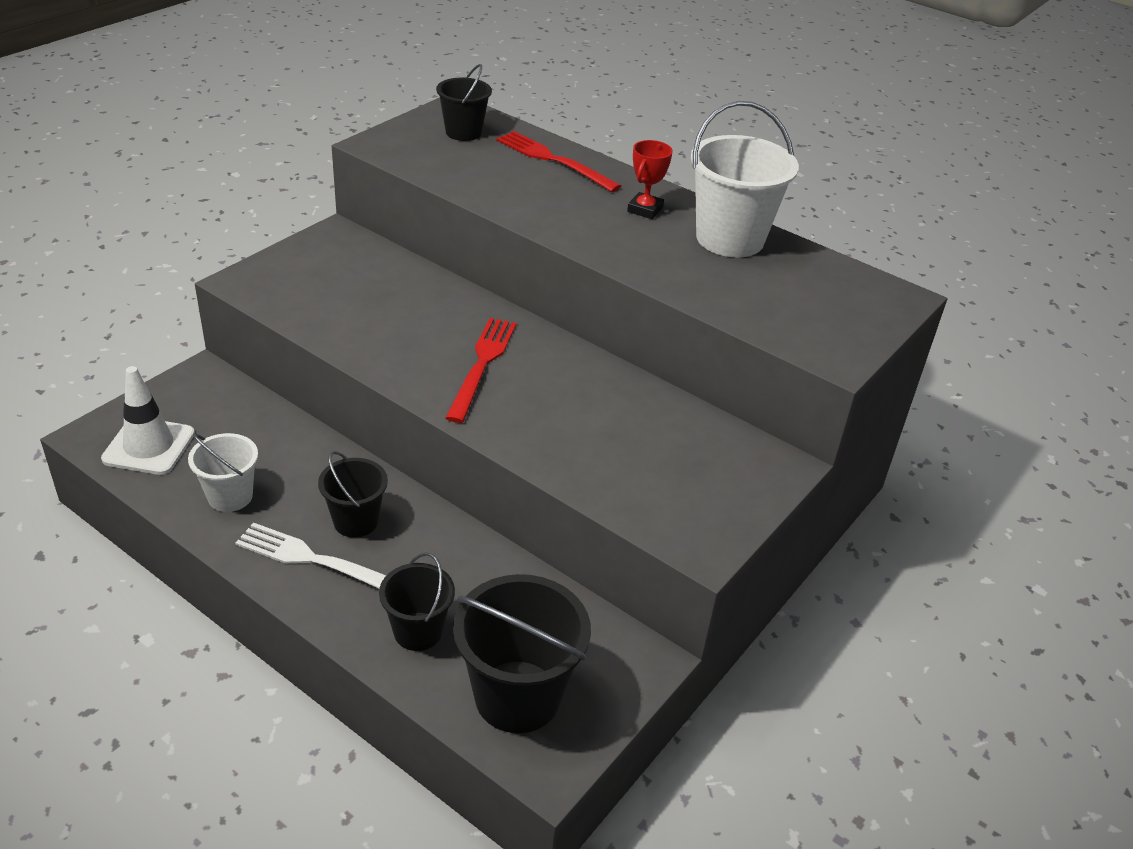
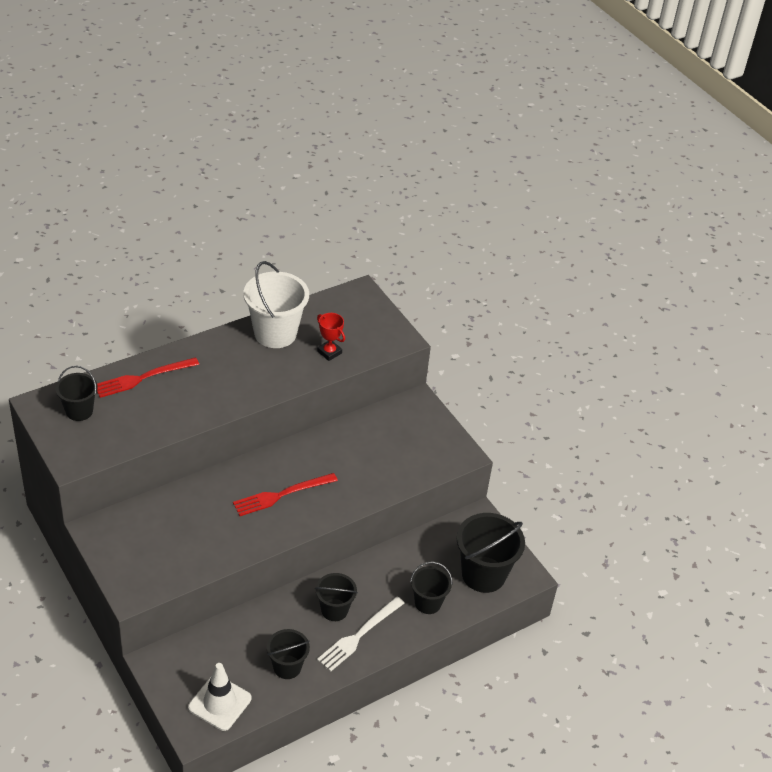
camera: 70 degrees left, 5 degrees up
white bucket [188,433,258,512] -> black bucket [267,629,310,679]
red fork [446,318,517,423] -> red fork turned 60 degrees counterclockwise [233,473,338,516]
red trophy [627,140,673,219] -> red trophy moved to [317,313,345,361]

